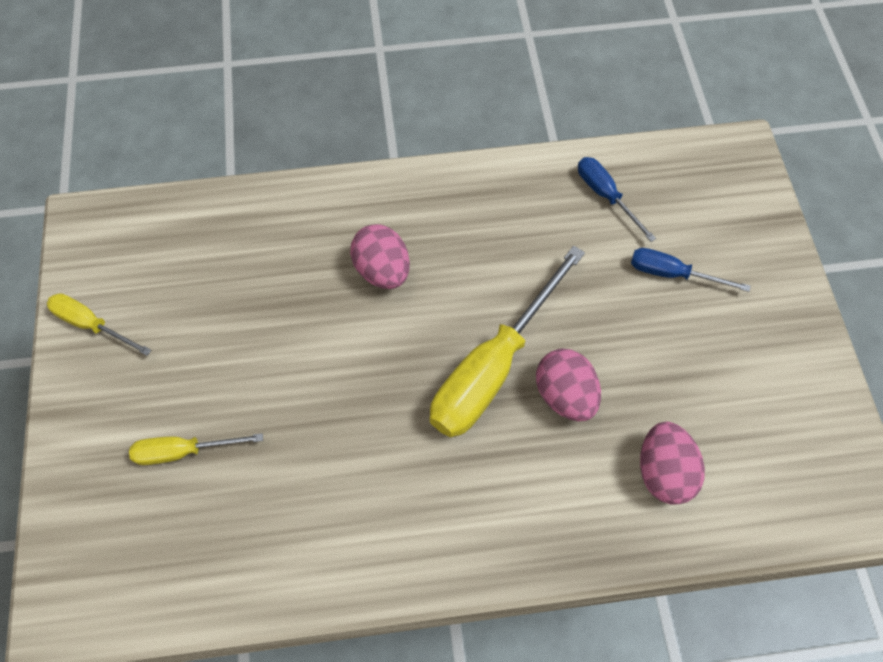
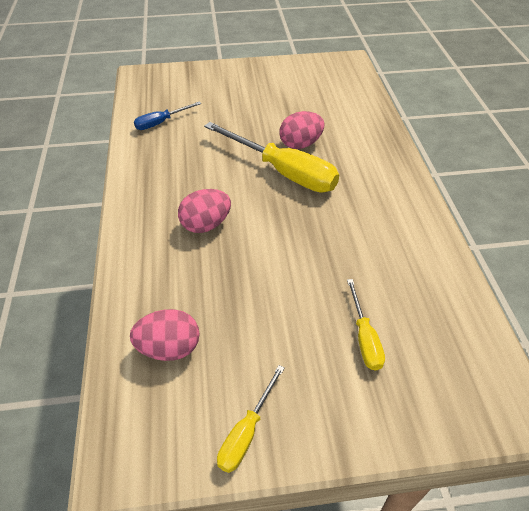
camera: 90 degrees left, 15 degrees down
blue screwdriver [631,248,751,292] -> none
pink egg [640,422,705,504] -> pink egg moved to [130,309,200,361]

